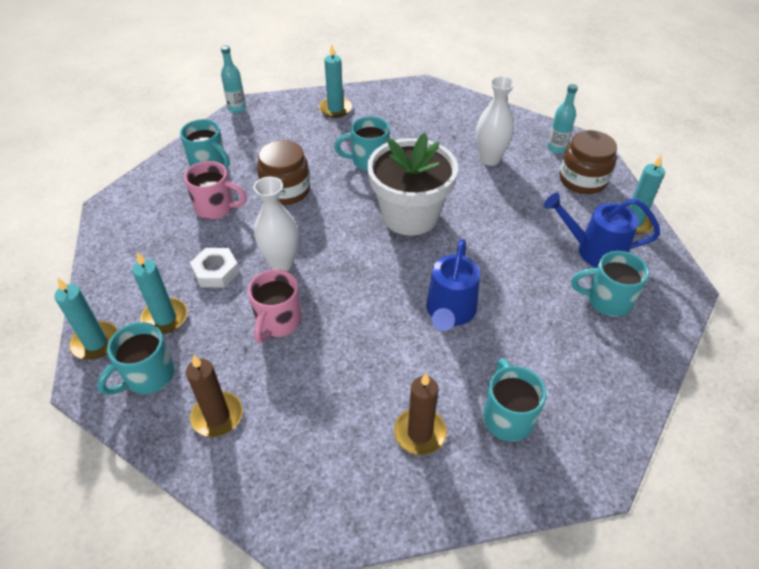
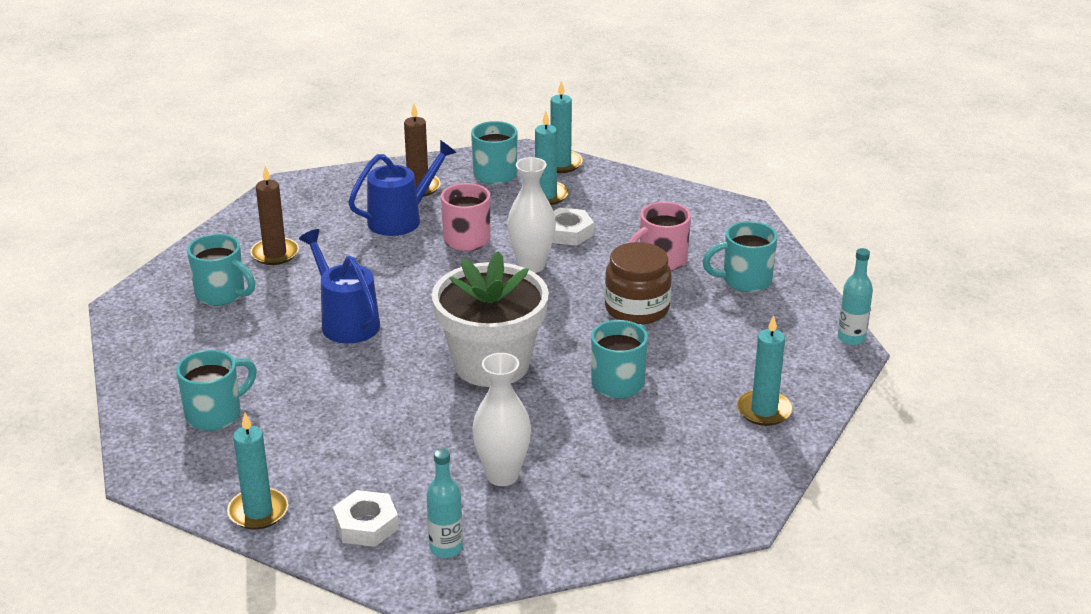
camera: 130 degrees right, 15 degrees down
blue watering can [544,193,660,268] -> blue watering can moved to [348,140,456,236]
brown jar [560,130,617,194] -> white nut [333,490,399,547]

